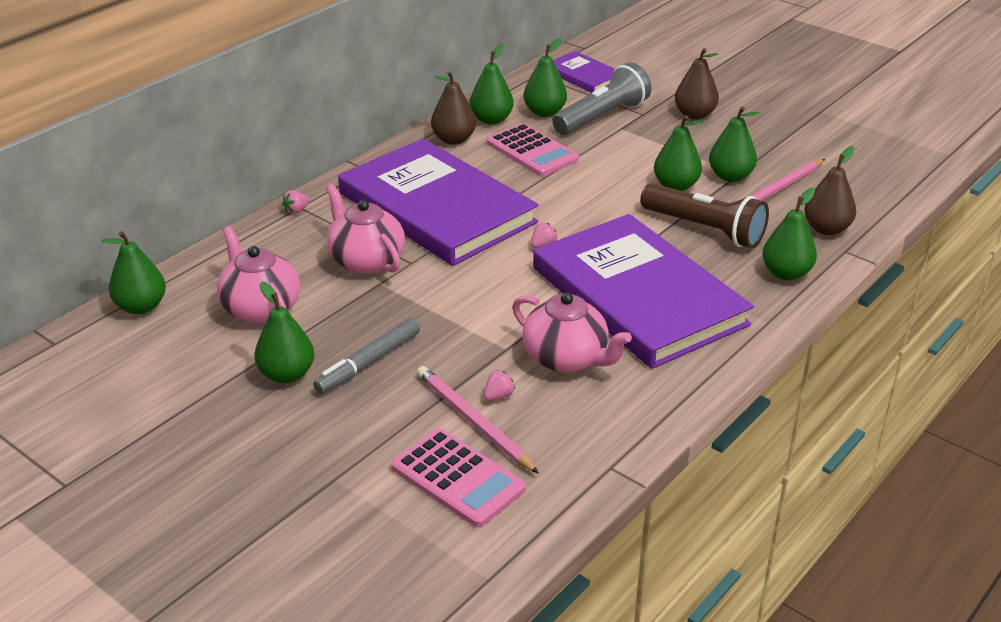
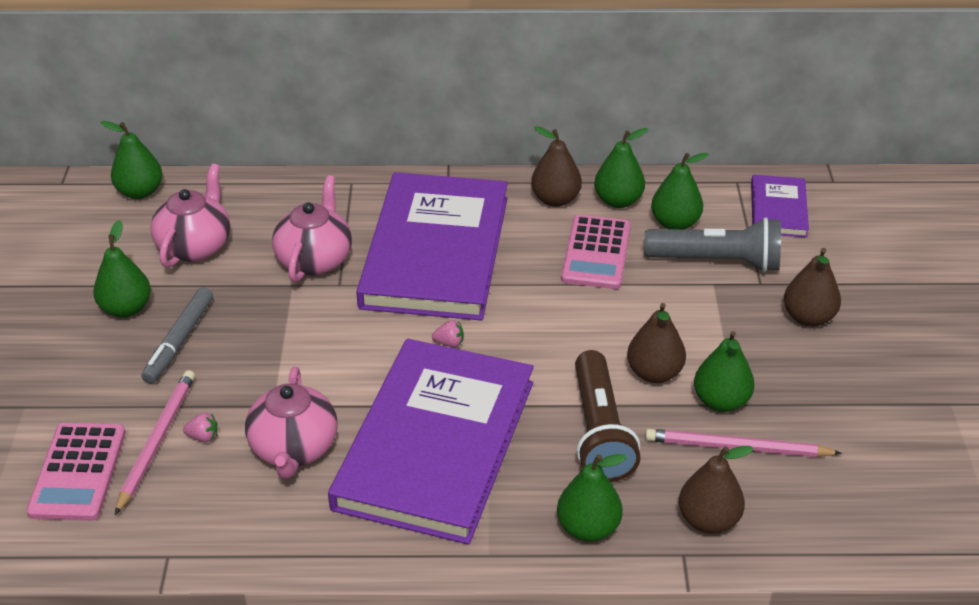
camera: 50 degrees right, 5 degrees up
pink strawberry [282,190,309,214] -> none
grey marker [313,318,420,394] -> grey marker turned 75 degrees counterclockwise [141,287,213,384]
green pear [654,115,703,191] -> brown pear [627,303,686,383]

